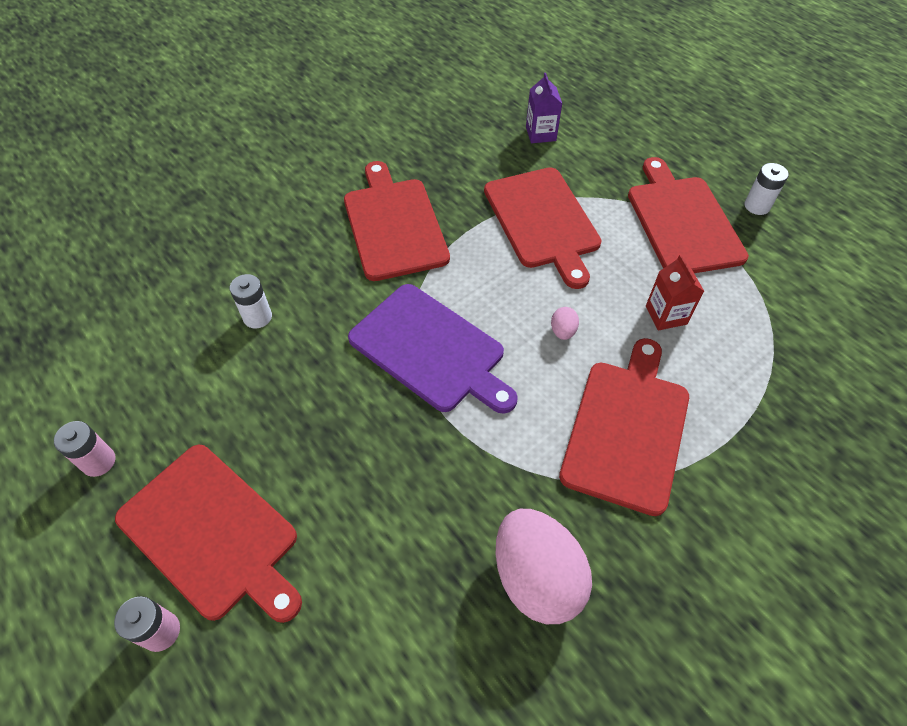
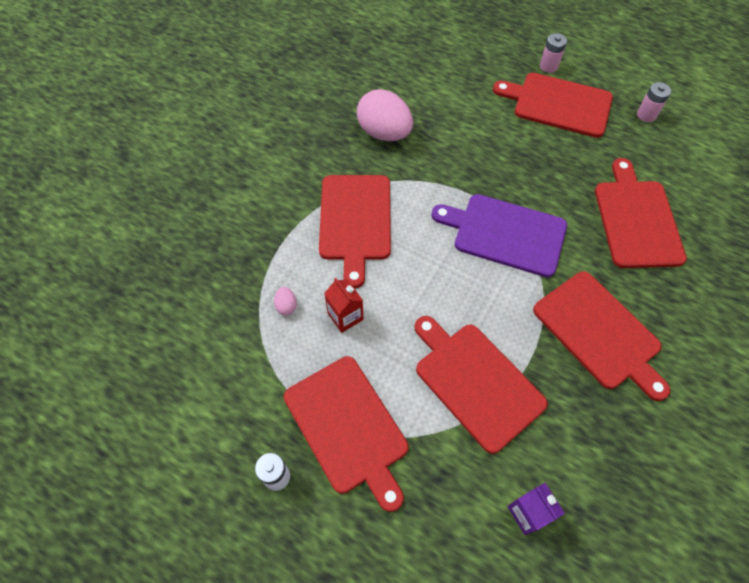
camera: 160 degrees right, 5 degrees up
white battery [230,274,272,329] -> red cutting board [595,158,687,268]
pink egg [551,307,579,340] -> pink egg moved to [274,287,297,315]

